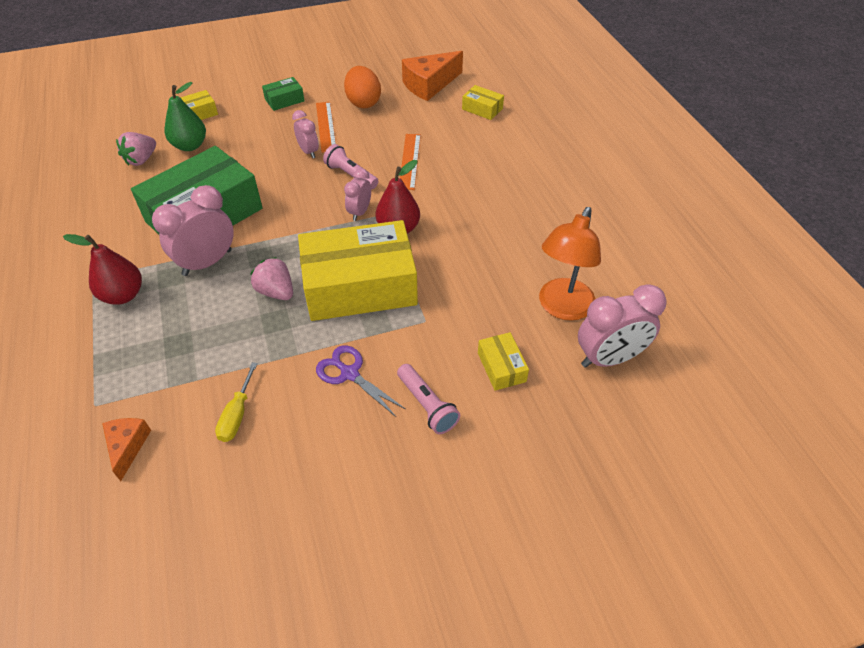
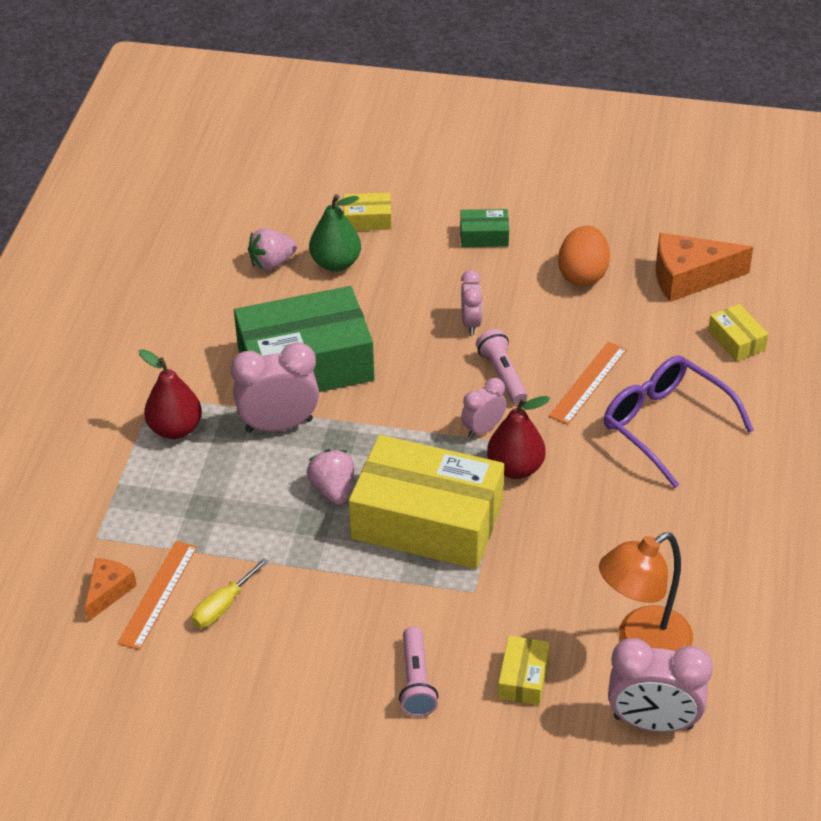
camera: 30 degrees right, 5 degrees down
orange ruler [316,102,336,153] -> orange ruler moved to [118,541,197,650]
purple scissors [316,345,405,417] -> none
none -> purple glasses [604,355,754,488]

